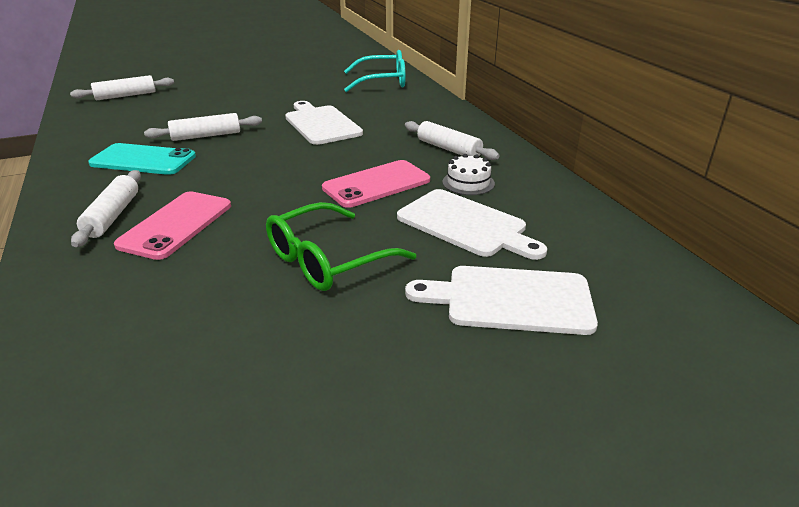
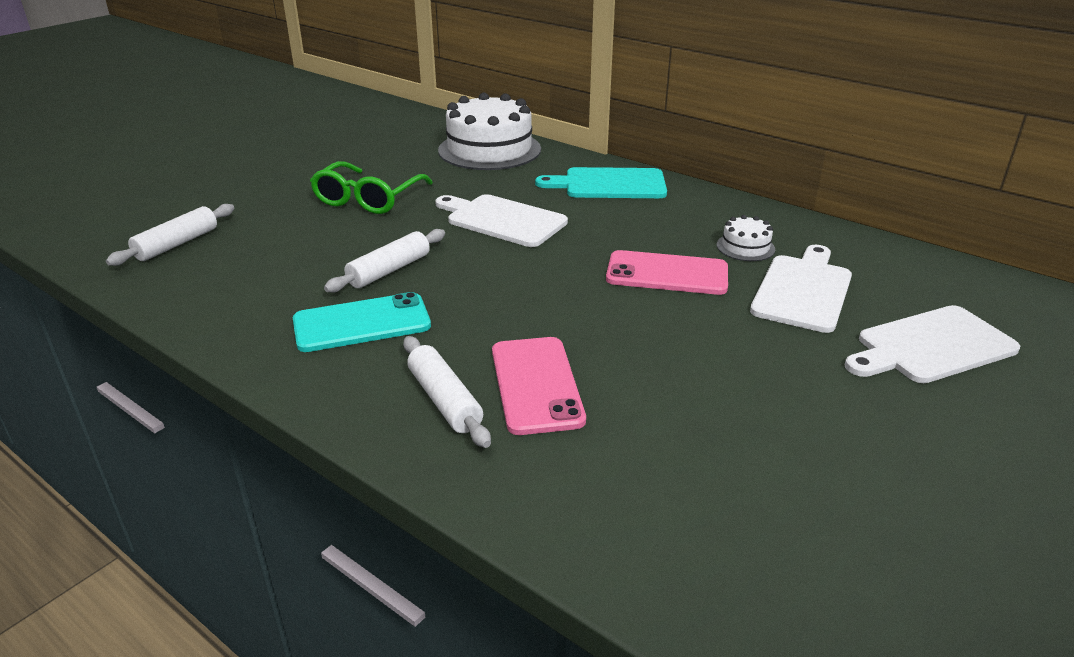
camera: 30 degrees left, 0 degrees up
green glasses [266,202,416,291] -> green glasses moved to [310,161,433,214]
pink phone [322,160,430,208] -> pink phone turned 75 degrees clockwise [606,250,728,295]
turquoise glasses [344,50,406,92] -> white cake [438,93,541,170]
white cutting board [397,189,547,260] -> white cutting board turned 75 degrees counterclockwise [750,245,852,333]
white rolling pin [405,121,500,160] -> none
none -> turquoise cutting board [535,167,667,198]

